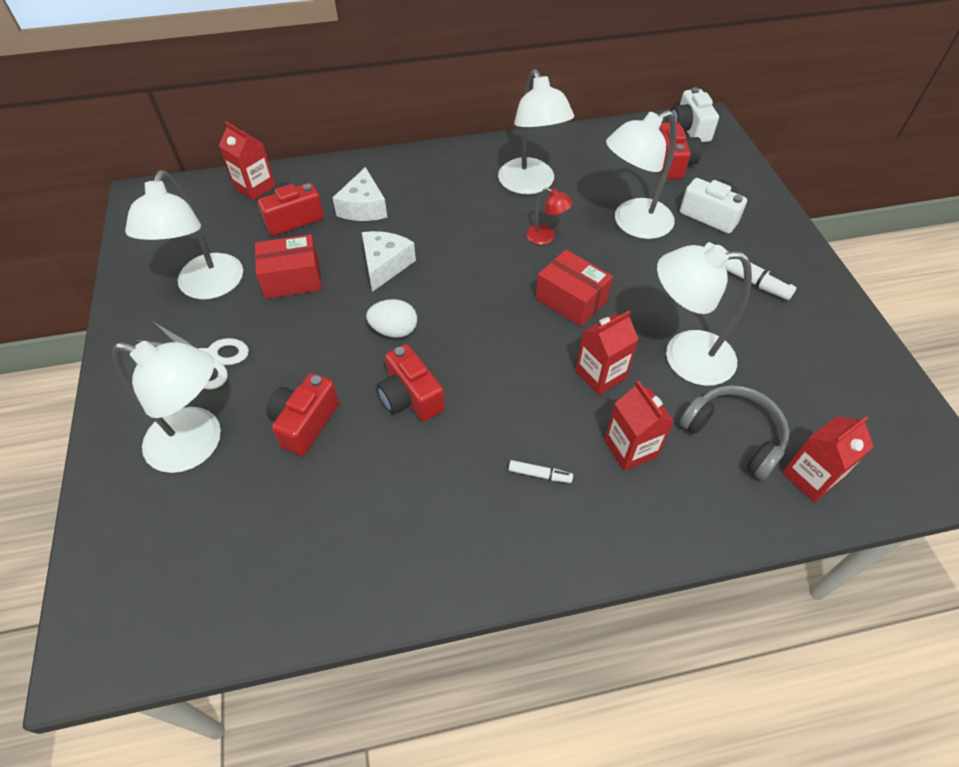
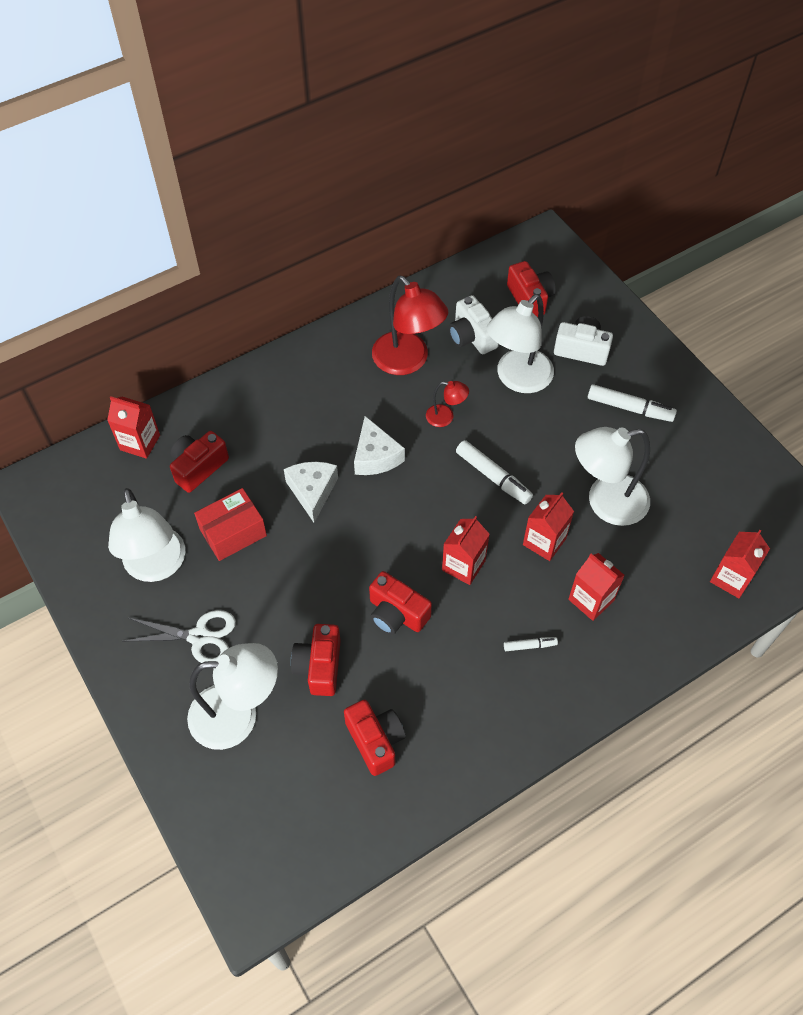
camera: 20 degrees left, 5 degrees up
white cheese [332,167,388,221] -> white cheese moved to [354,416,405,475]
white egg [366,299,417,338] -> none
white lamp [498,69,574,194] -> red lamp [372,276,448,375]
red box [536,250,613,327] -> white marker [456,440,533,505]
white camera [669,87,719,142] -> white camera moved to [449,295,499,354]
grey headphones [680,385,790,480] -> none
none -> red camera [344,700,406,776]
none -> red carton [442,516,490,585]

